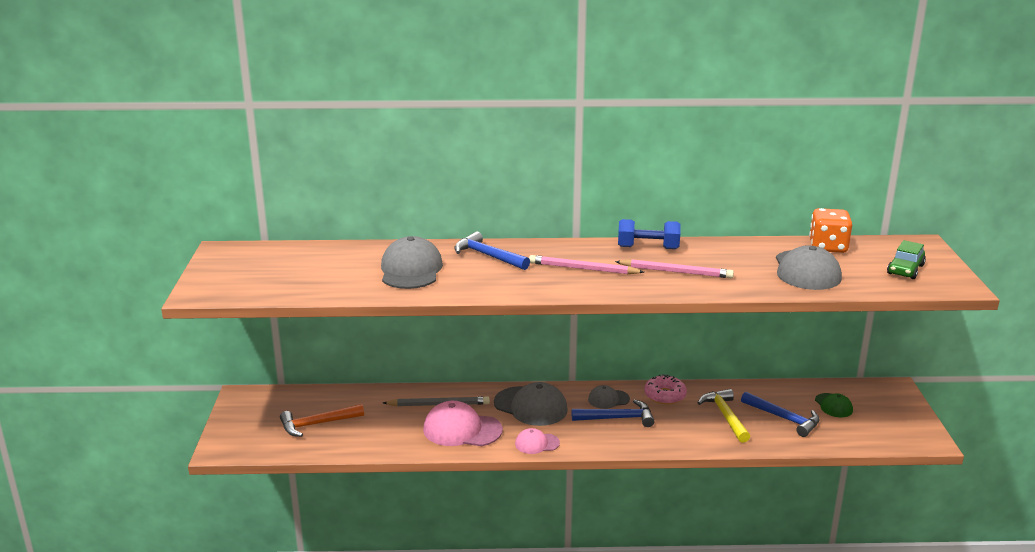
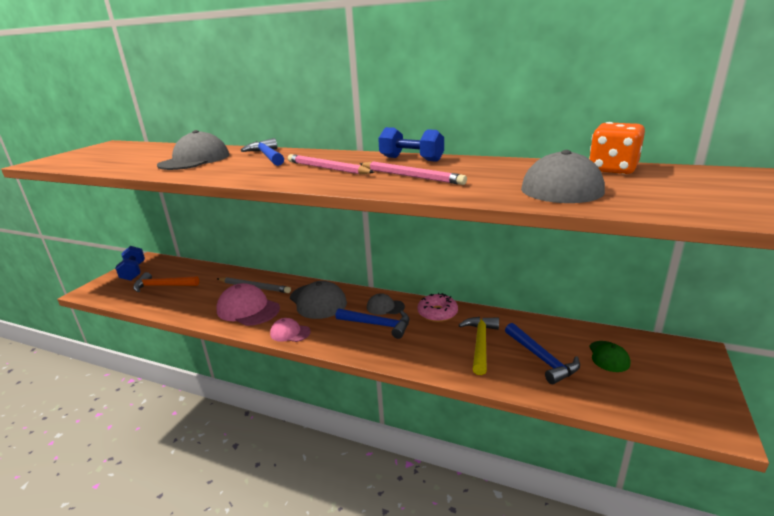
camera: 25 degrees right, 0 degrees up
green car [887,240,926,279] -> none
none -> blue dumbbell [115,246,145,281]

